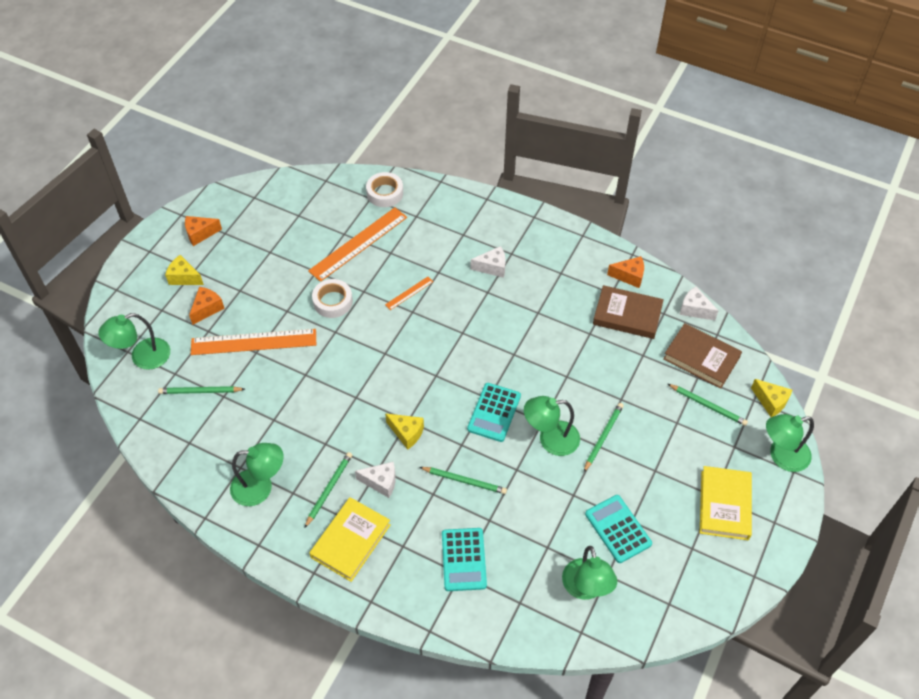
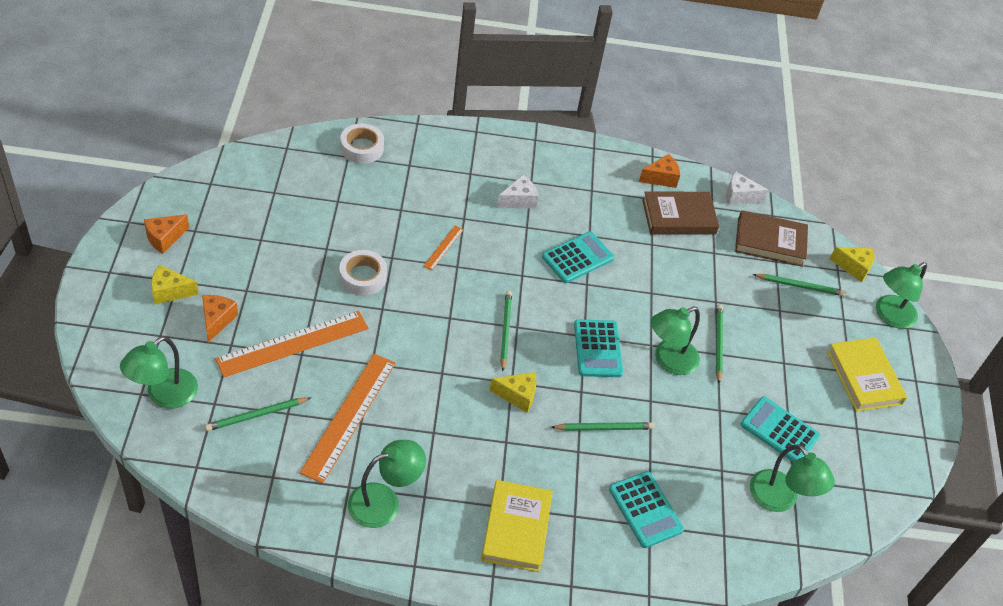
camera: 30 degrees left, 5 degrees down
green pencil [305,452,352,528] -> green pencil moved to [500,291,512,371]
orange ruler [308,207,407,282] -> orange ruler moved to [300,354,396,483]
white cheese [355,462,396,498] -> none
none -> turquoise calculator [542,231,614,283]

